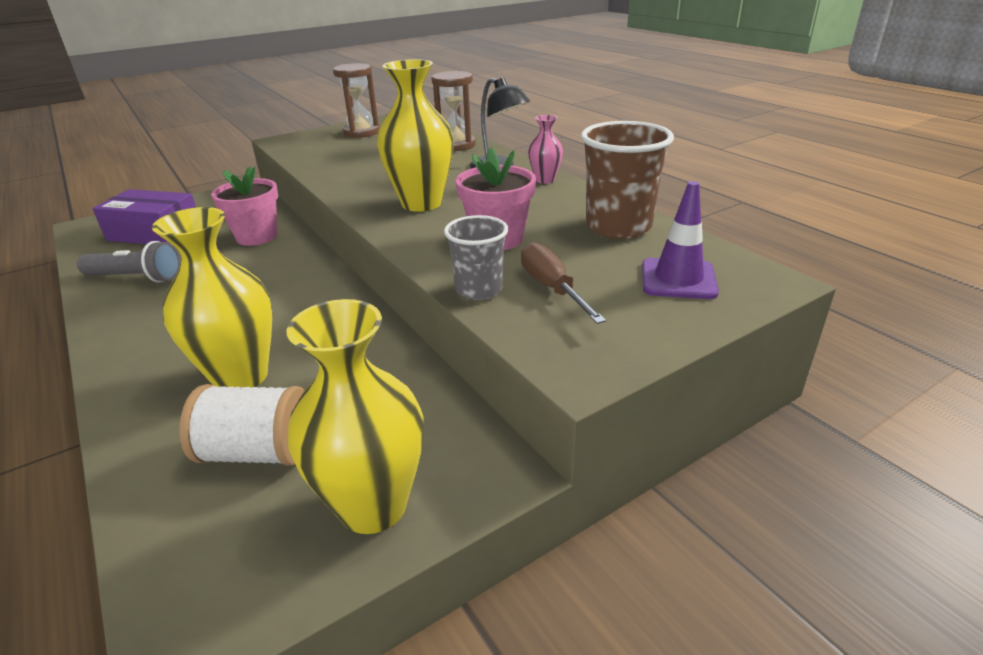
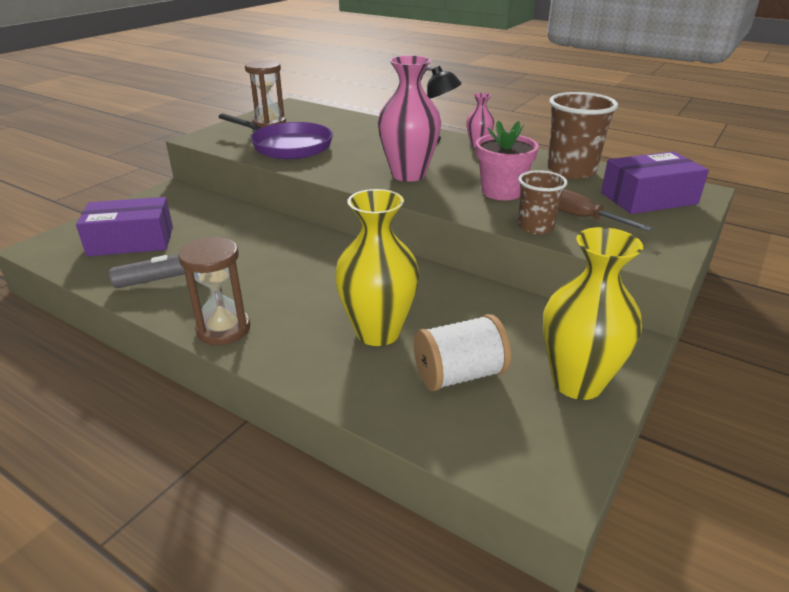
camera: 25 degrees left, 0 degrees up
pink flower pot [211,166,278,246] -> none
yellow vase [377,59,454,212] -> pink vase [378,55,441,182]
brown hourglass [431,71,476,151] -> brown hourglass moved to [178,237,250,345]
grey cup [444,215,508,300] -> brown cup [518,170,568,234]
purple traffic cone [642,181,719,299] -> purple box [601,151,709,214]
none -> purple pan [219,113,333,159]

